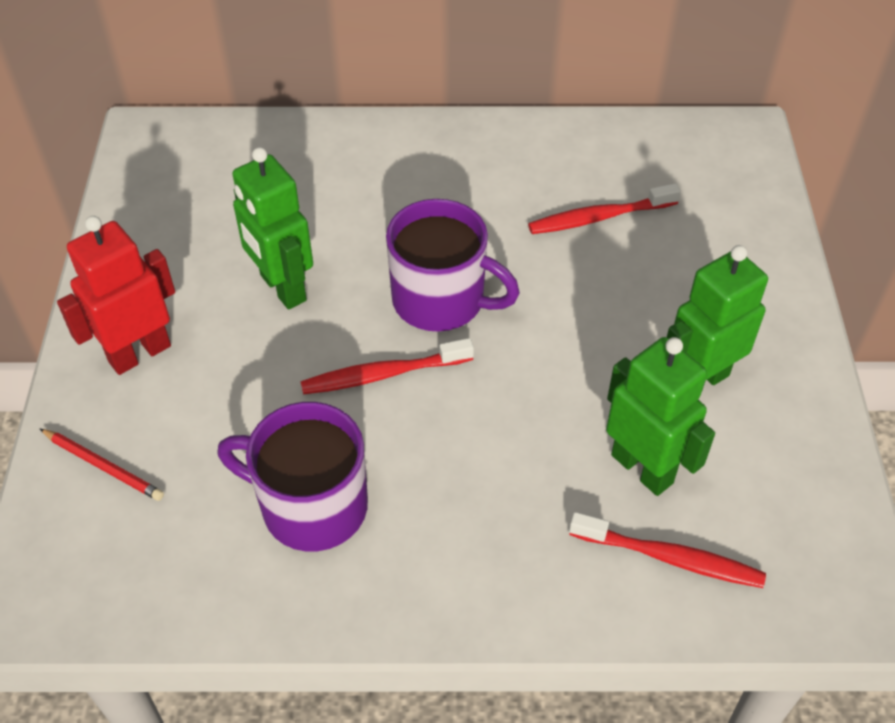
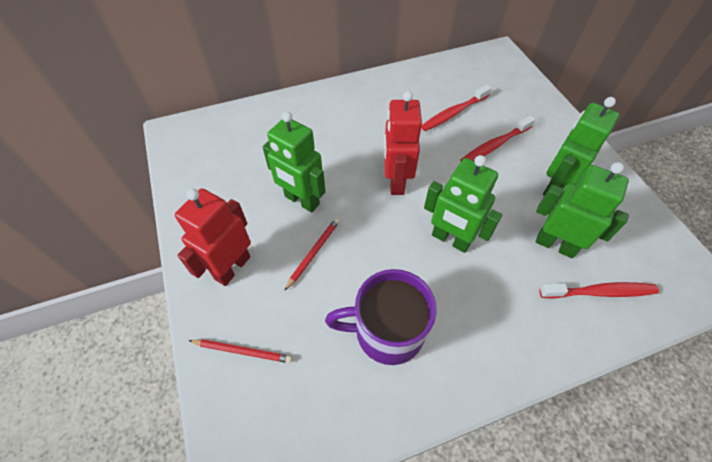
camera: 20 degrees left, 5 degrees up
red toothbrush [300,338,474,394] -> red toothbrush moved to [460,115,535,161]
purple mug [386,199,520,332] -> red robot [384,91,422,195]
none -> red pencil [284,218,340,291]
none -> green robot [424,155,502,253]

